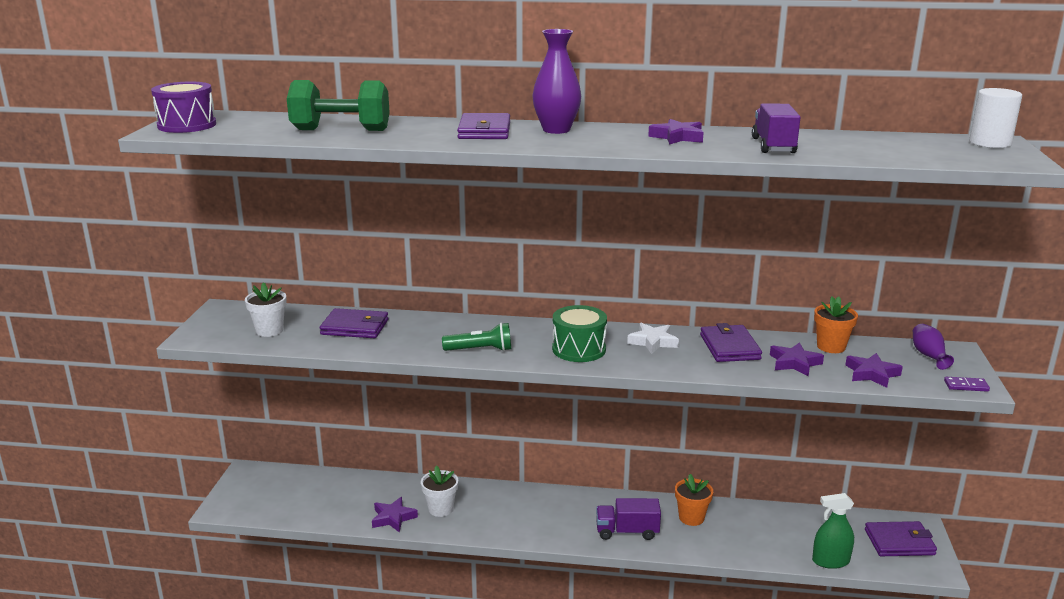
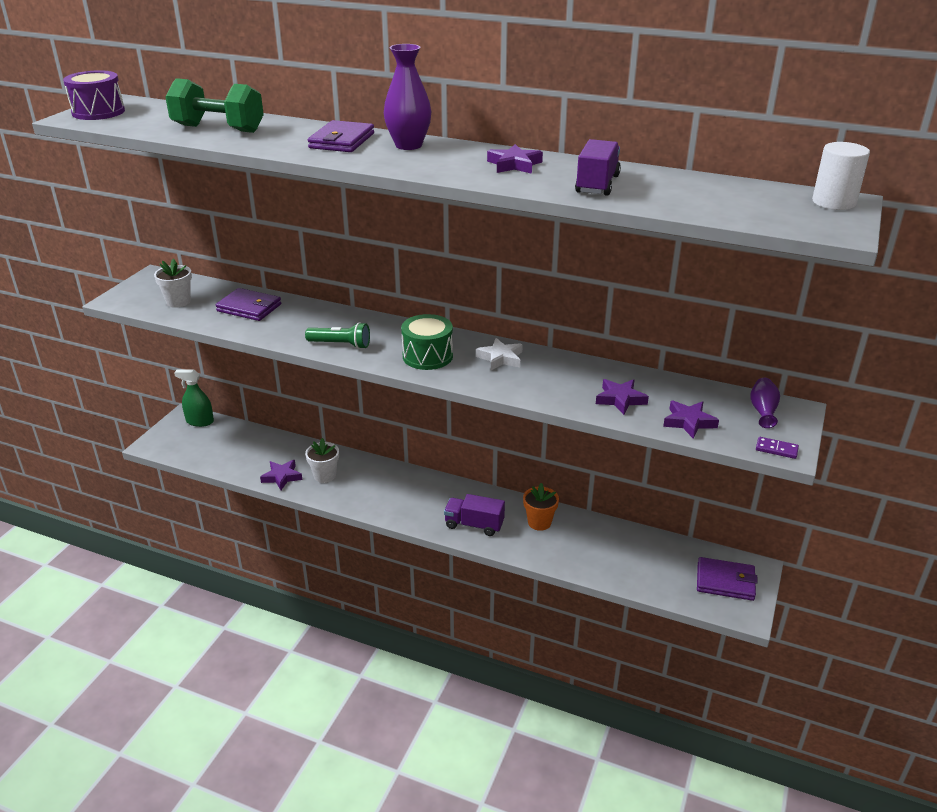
camera: 15 degrees right, 10 degrees up
purple wallet [700,323,762,362] -> none
green spray bottle [812,493,854,569] -> green spray bottle moved to [174,369,214,427]
orange flower pot [814,296,858,353] -> none

